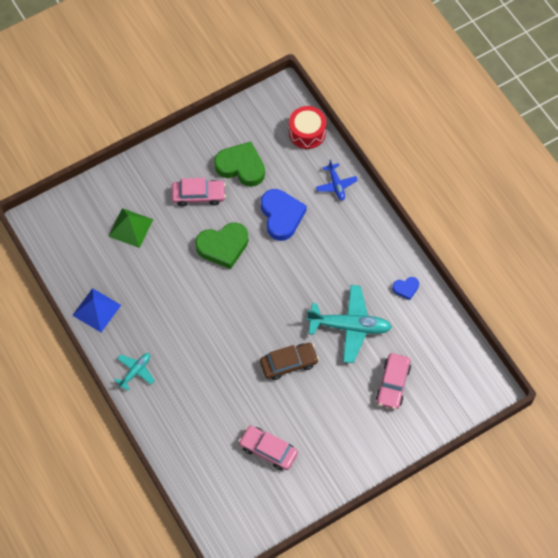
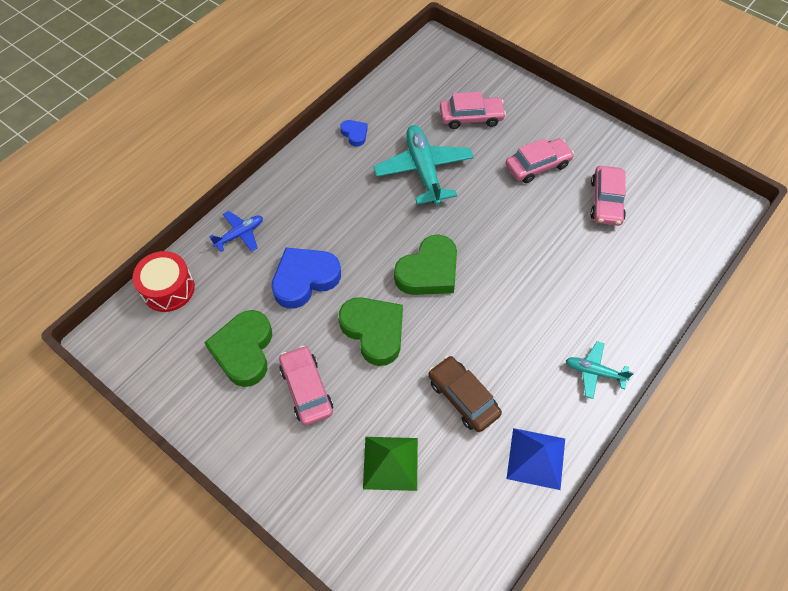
camera: 110 degrees left, 5 degrees down
brown car [260,343,319,380] -> brown car moved to [428,356,502,432]
none -> green heart [394,234,457,295]
none -> pink car [506,138,574,183]

